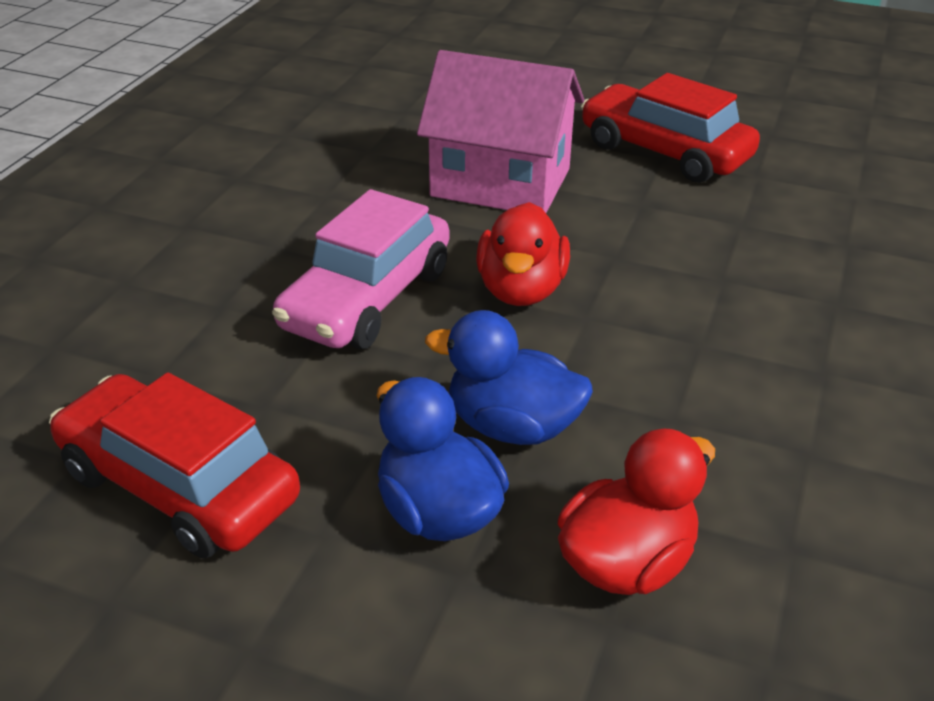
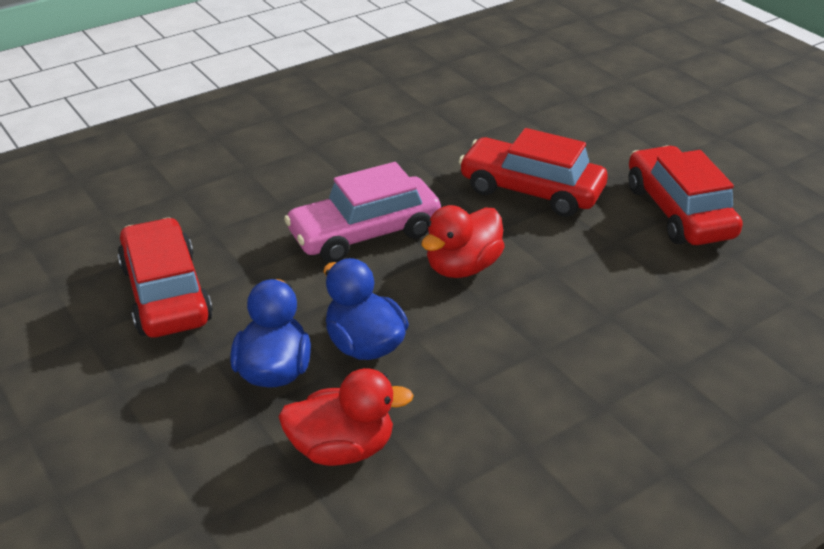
camera: 35 degrees right, 0 degrees up
pink house [417,50,584,213] -> red car [459,128,608,217]

